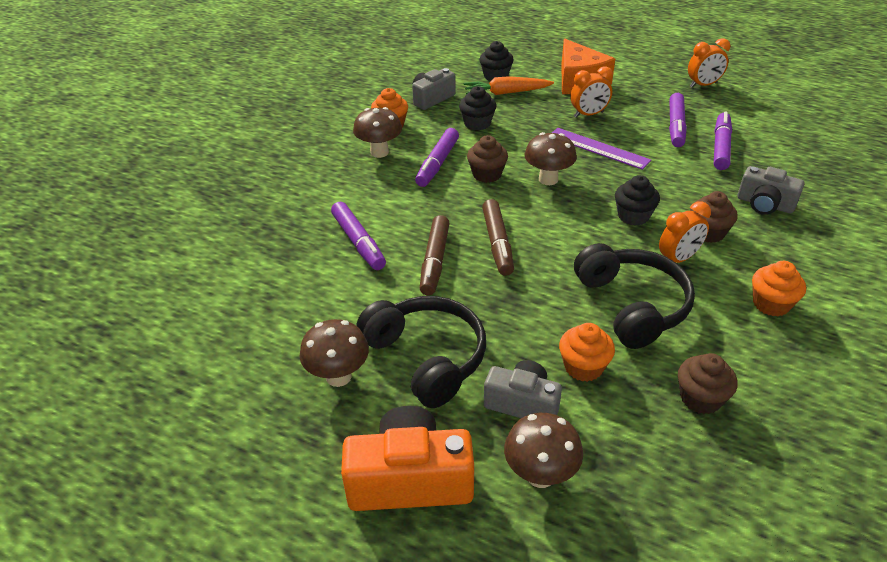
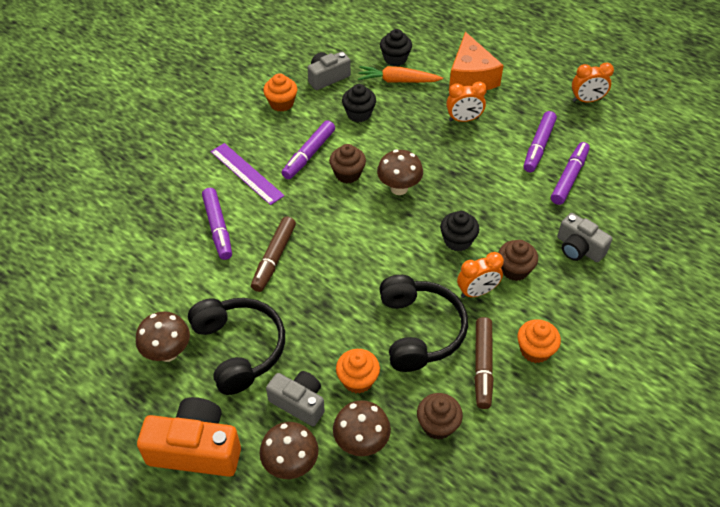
camera: 10 degrees right, 10 degrees up
brown mushroom [353,107,402,158] -> brown mushroom moved to [333,400,391,456]
brown marker [482,199,514,276] -> brown marker moved to [474,317,494,409]
purple ruler [552,128,651,170] -> purple ruler moved to [211,143,285,205]

